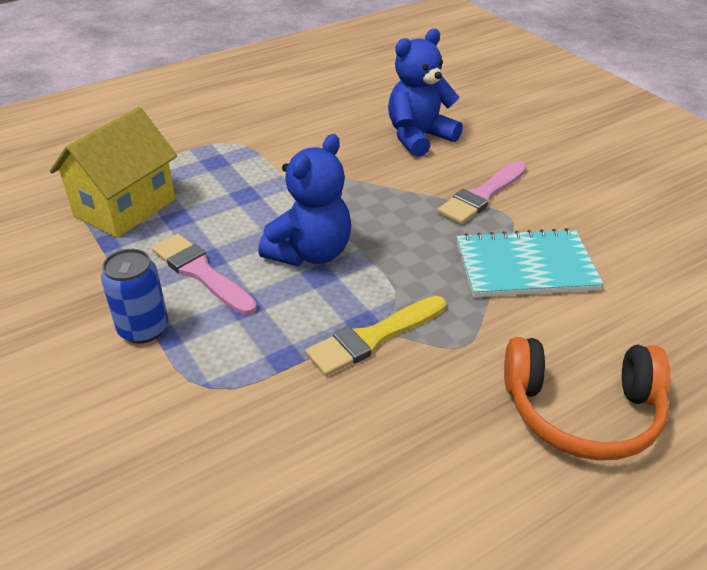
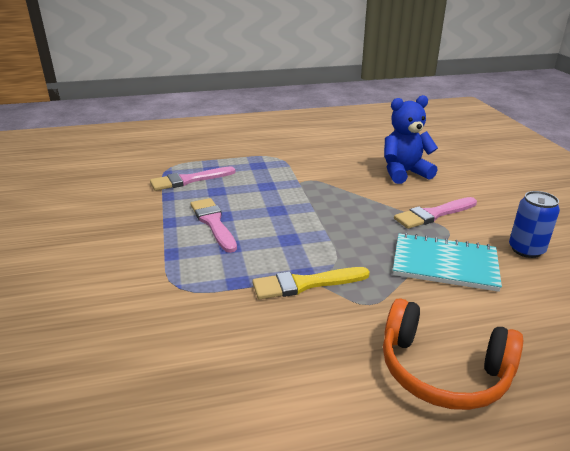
camera: 20 degrees right, 10 degrees down
yellow house [50,107,177,238] -> pink brush [150,166,236,191]
blue can [101,249,168,343] -> blue can moved to [509,191,560,258]
blue teddy bear [258,134,352,266] -> none

